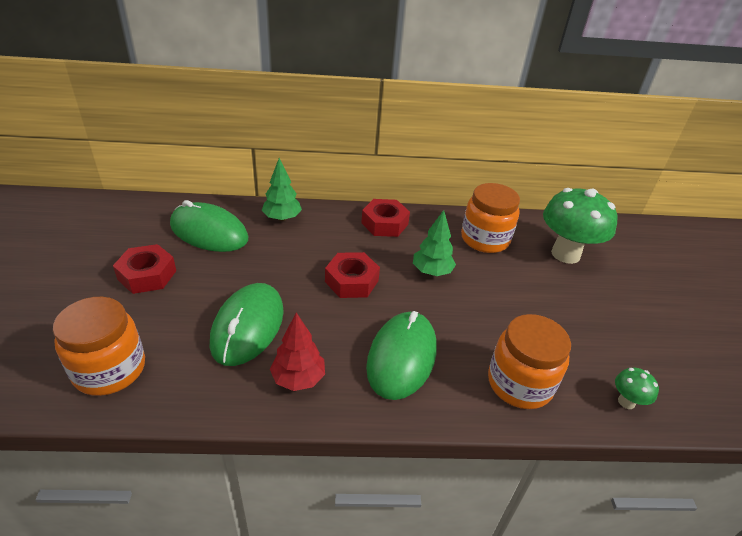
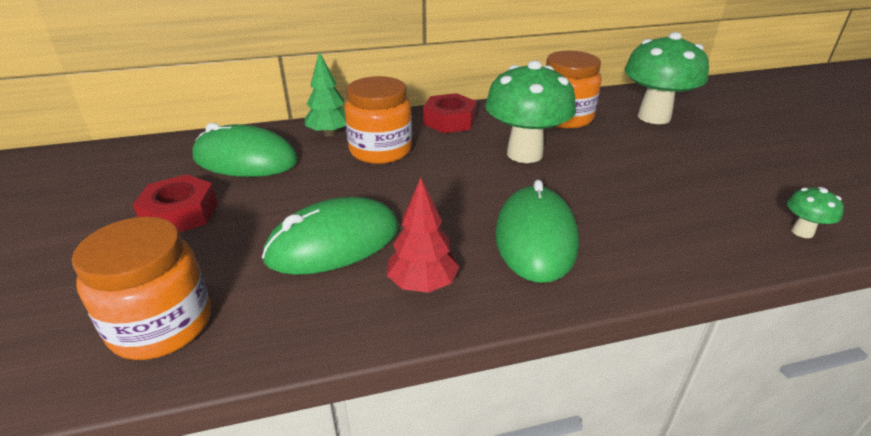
camera: 10 degrees left, 5 degrees down
green mouse [210,283,284,366] -> green mouse turned 60 degrees clockwise [262,197,399,275]
red nut [325,252,380,298] -> none
green tree [413,210,456,276] -> green mushroom [485,60,576,163]
orange jar [488,314,571,409] -> orange jar moved to [345,76,412,164]

